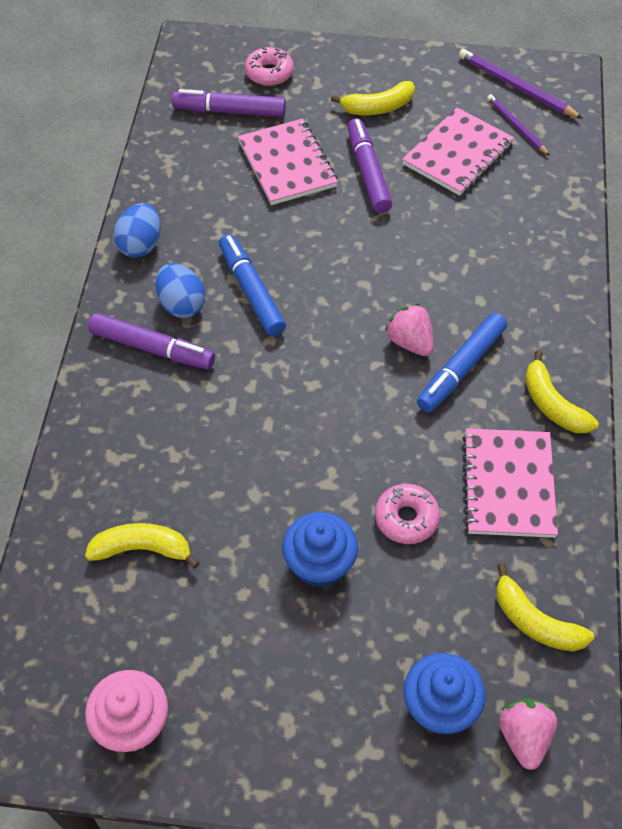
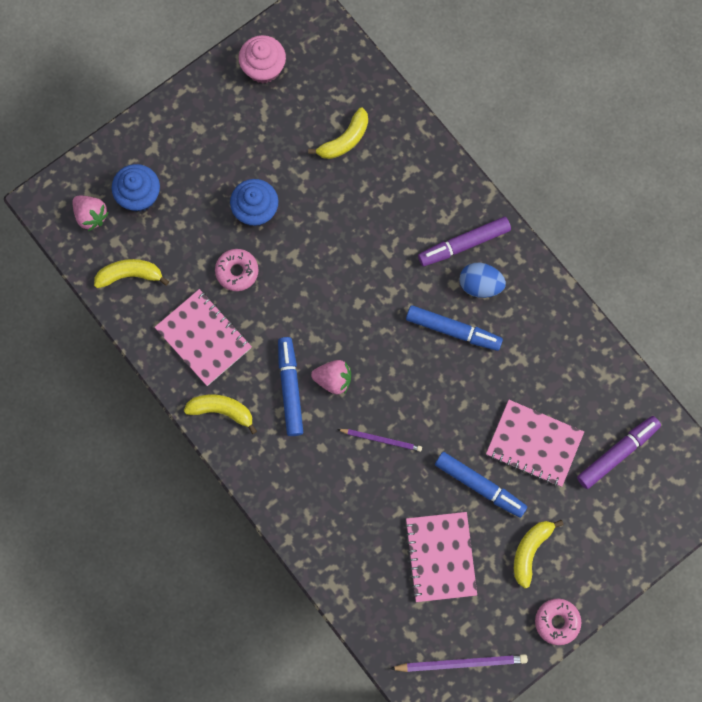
camera: 135 degrees right, 20 degrees up
blue egg [114,203,160,258] -> none
pink donut [245,47,294,86] -> pink donut moved to [535,598,581,645]
purple marker [347,118,392,213] -> blue marker [435,452,527,518]
purple pencil [487,94,550,156] -> purple pencil moved to [337,429,422,452]

